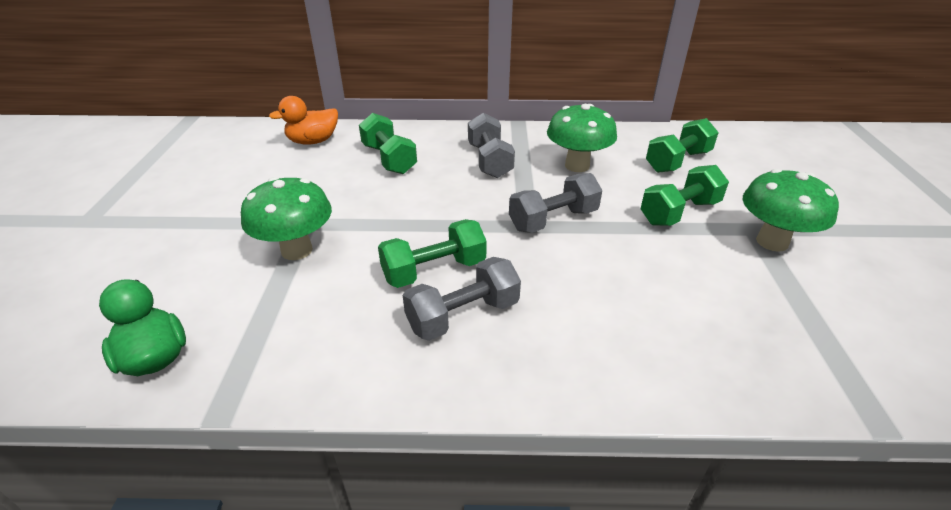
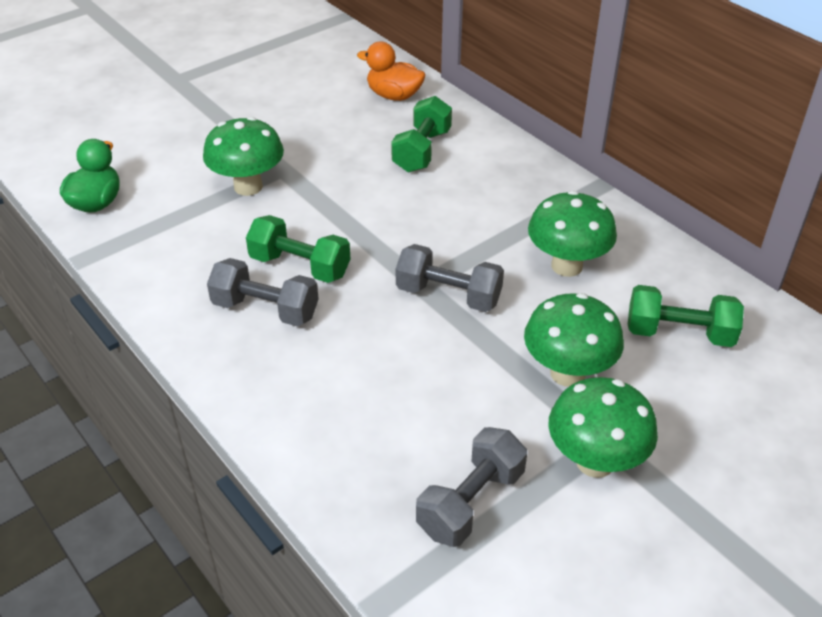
camera: 50 degrees right, 5 degrees up
grey dumbbell [468,113,515,178] -> grey dumbbell moved to [416,427,527,547]
green dumbbell [640,165,729,226] -> green mushroom [524,293,624,387]

